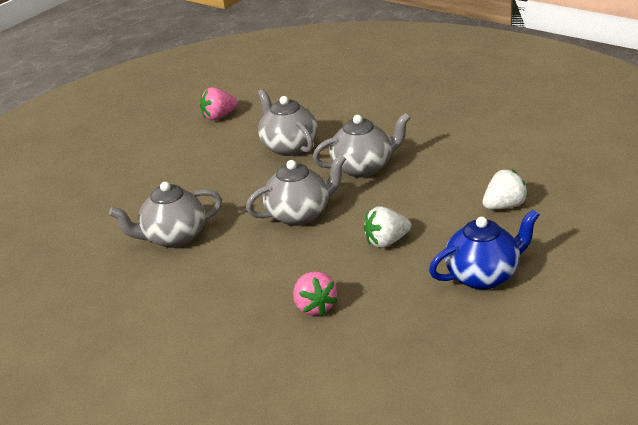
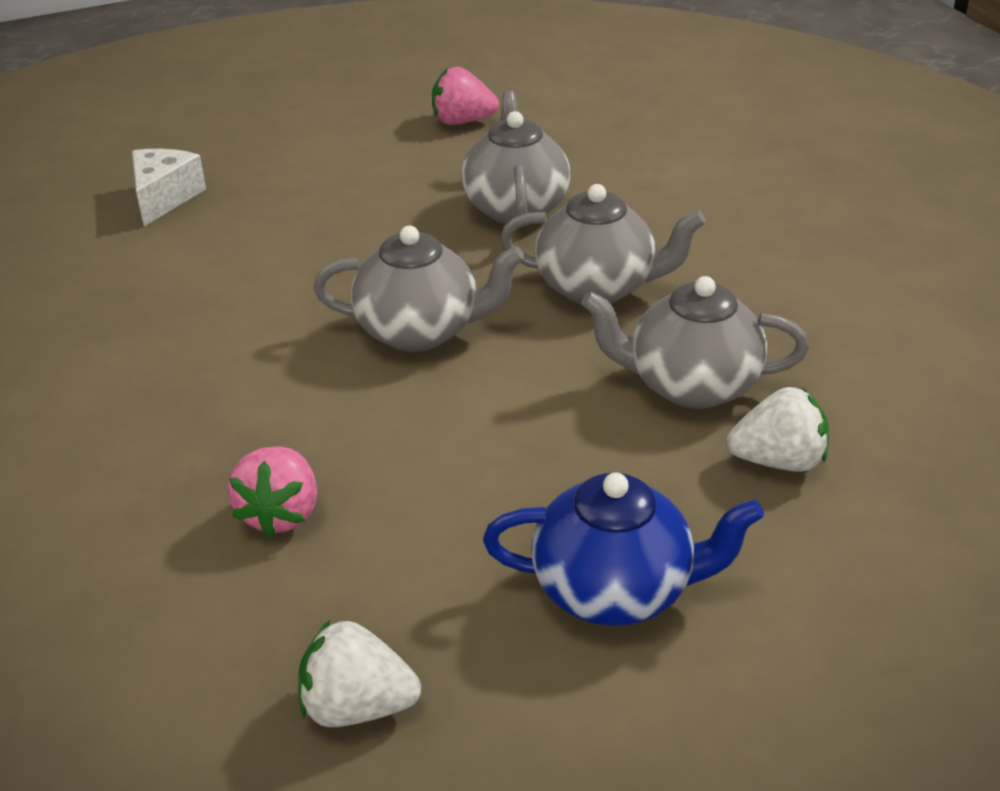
camera: 25 degrees right, 5 degrees up
grey teapot [109,182,222,248] -> grey teapot moved to [581,276,809,409]
white strawberry [364,206,411,248] -> white strawberry moved to [298,619,421,727]
none -> white cheese [132,149,206,226]

